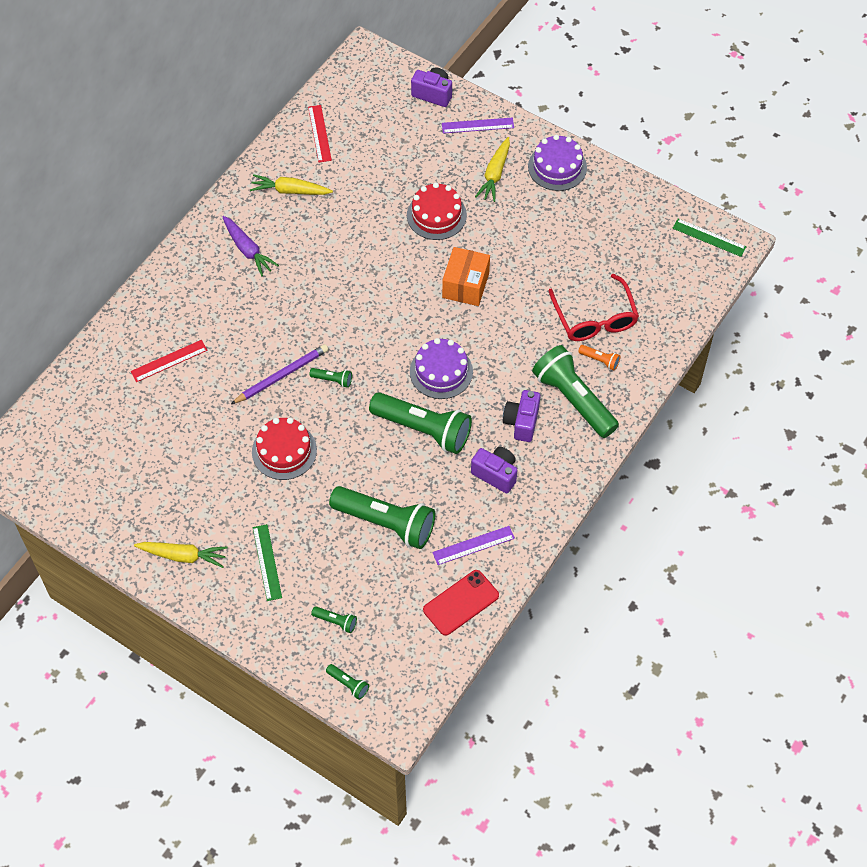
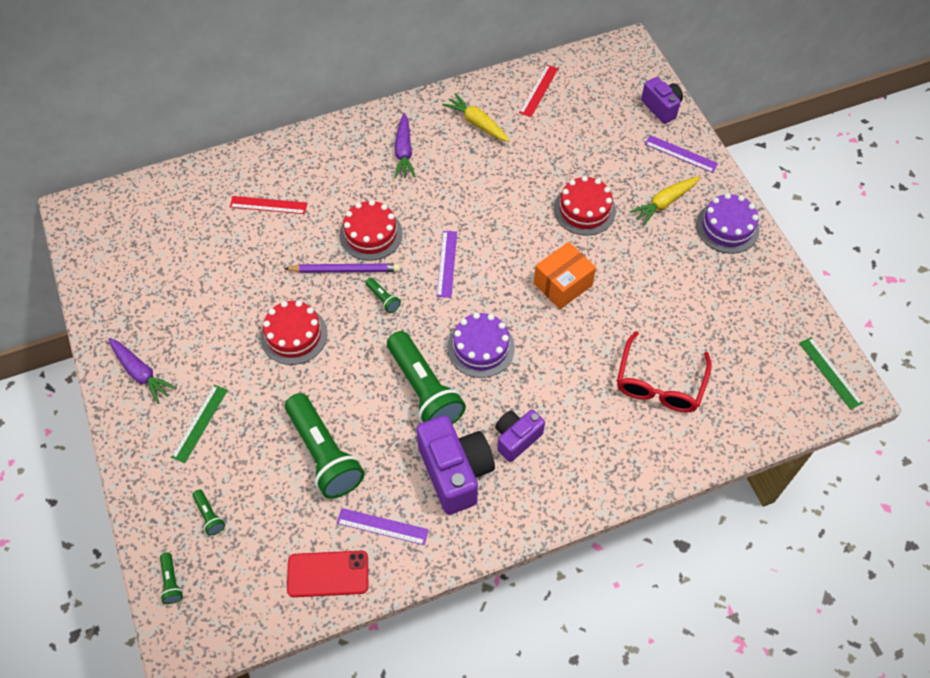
camera: 35 degrees right, 0 degrees up
yellow carrot [134,542,228,568] -> purple carrot [108,338,177,404]
purple camera [471,447,517,493] -> purple camera [416,415,495,515], size x1.68
green flashlight [532,345,619,438] -> none
orange flashlight [578,345,620,370] -> none
none -> red cake [340,200,403,261]
none -> purple ruler [437,231,457,298]

